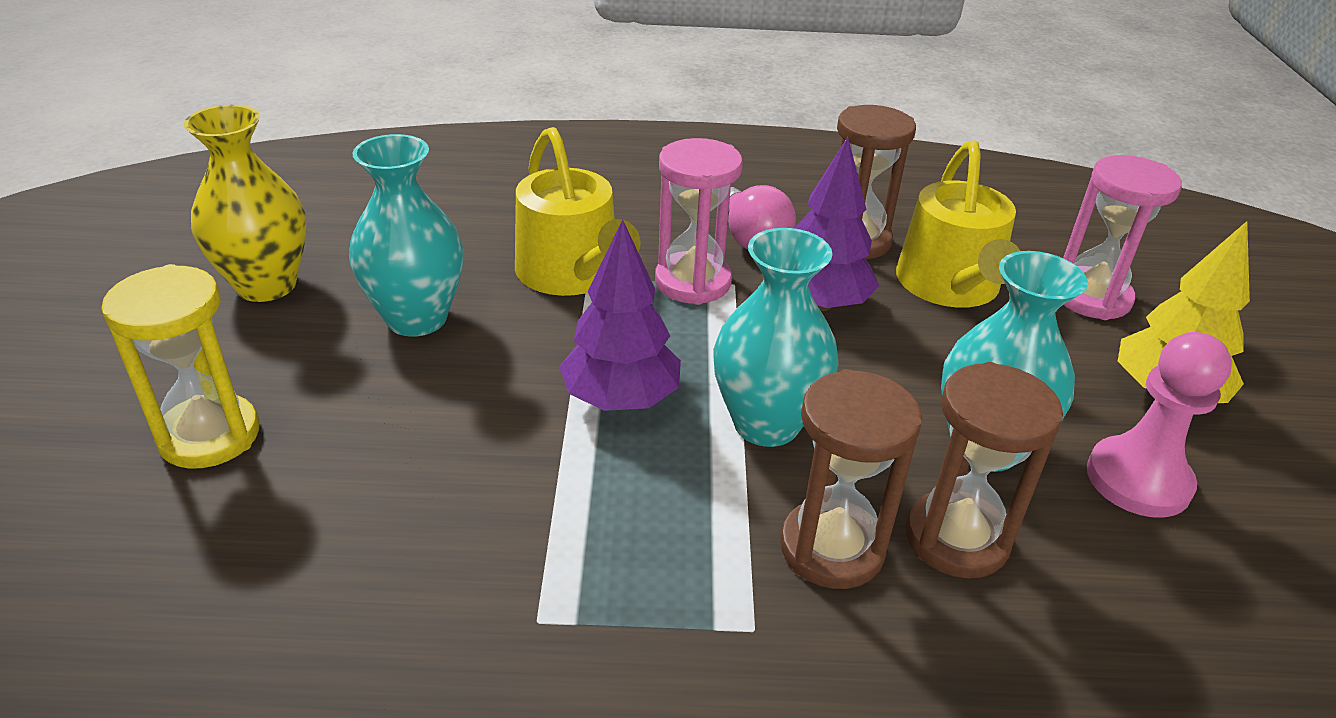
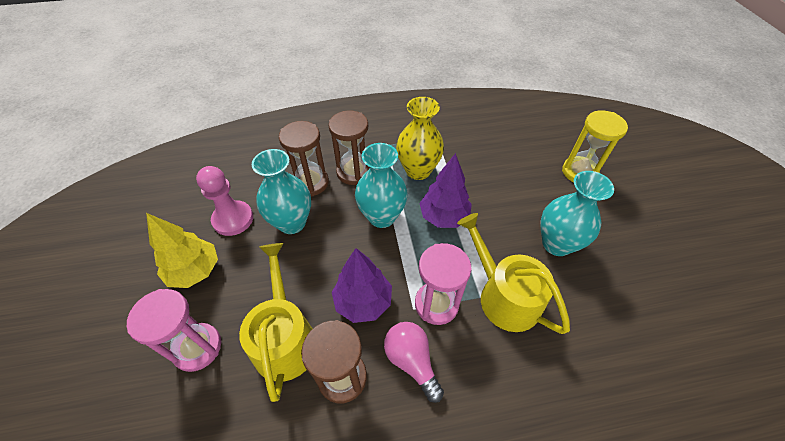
camera: 170 degrees right, 15 degrees up
yellow vase [184,105,307,302] -> yellow vase moved to [396,97,444,180]

